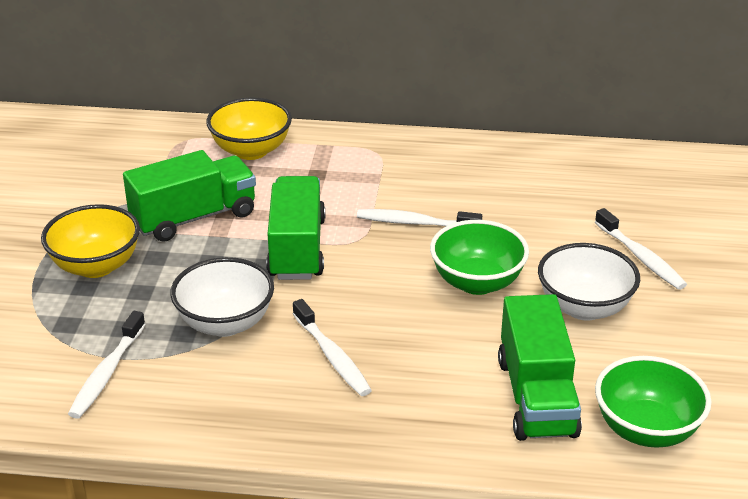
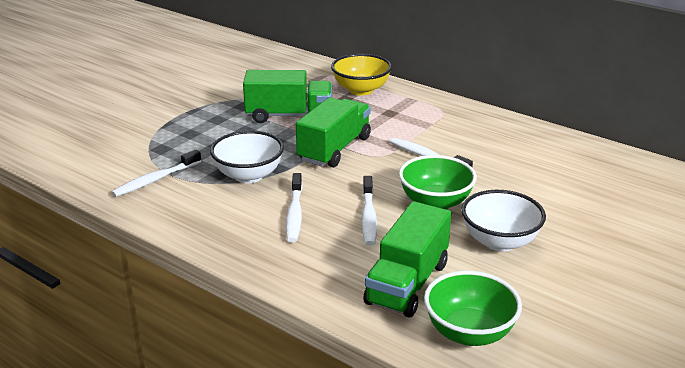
camera: 30 degrees right, 5 degrees down
yellow bowl [41,204,140,278] -> none
white toothbrush [595,208,687,290] -> white toothbrush moved to [362,176,377,246]

